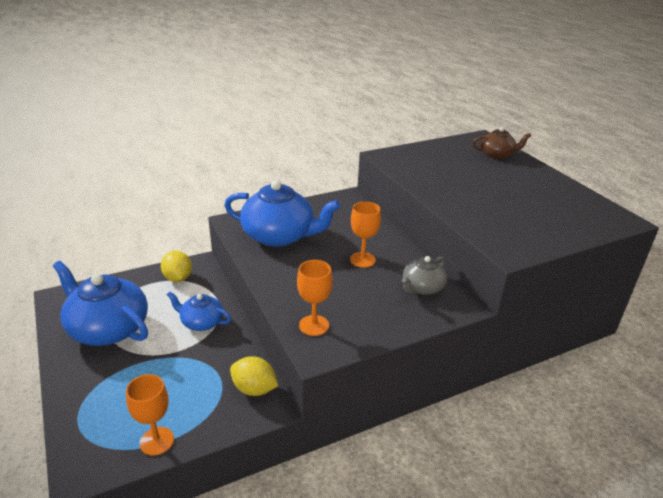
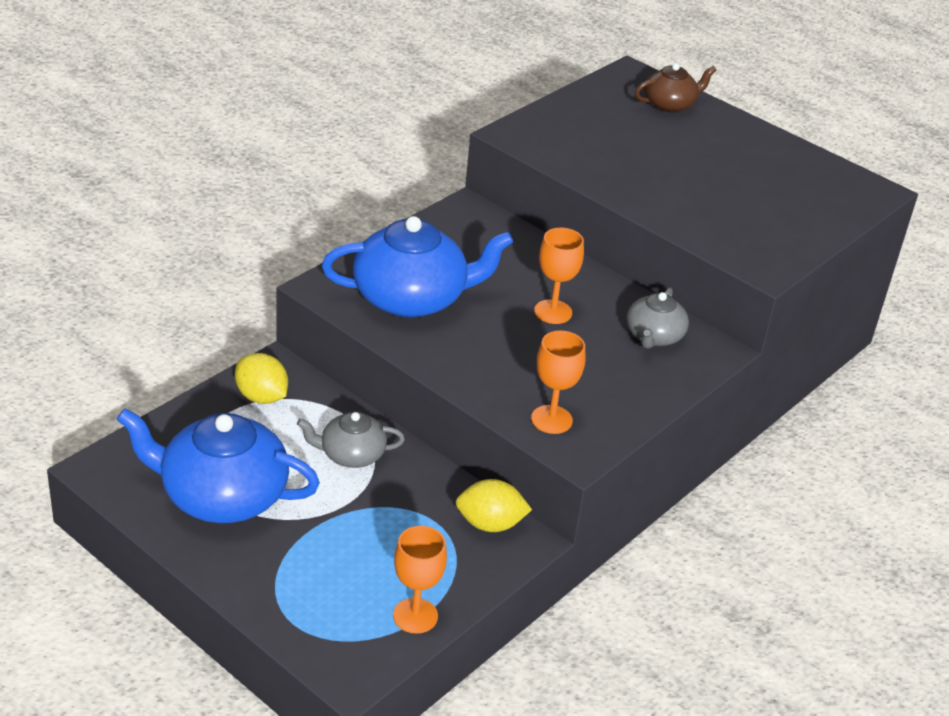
camera: 25 degrees left, 5 degrees up
blue teapot [167,291,231,331] -> grey teapot [297,411,405,468]

